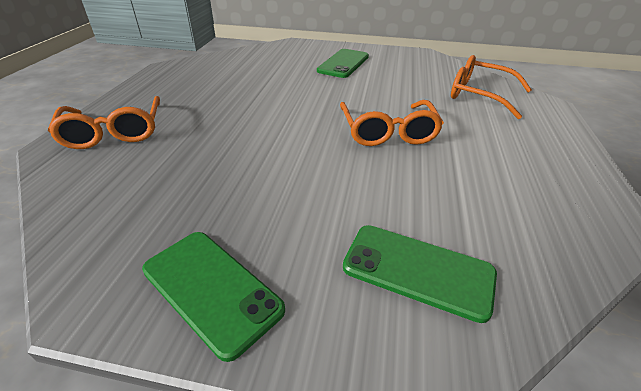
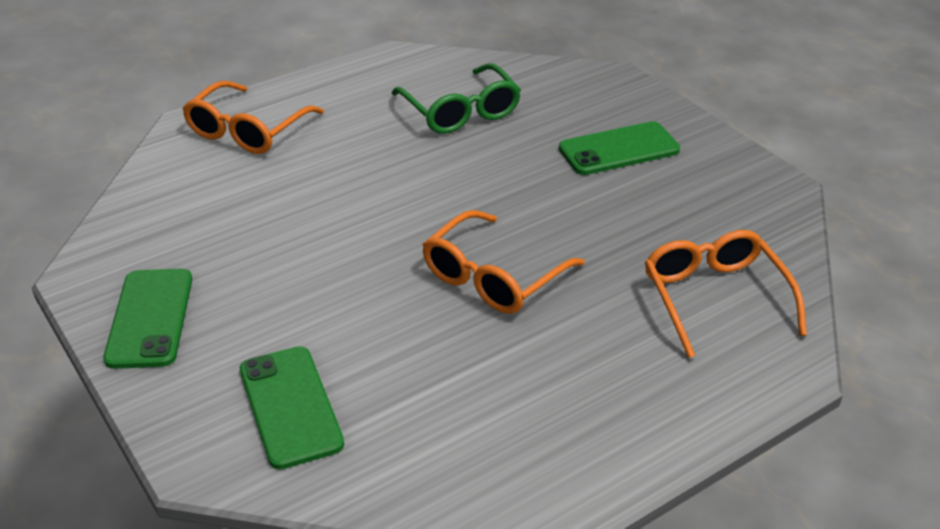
camera: 45 degrees right, 0 degrees up
none -> green glasses [391,63,521,134]

